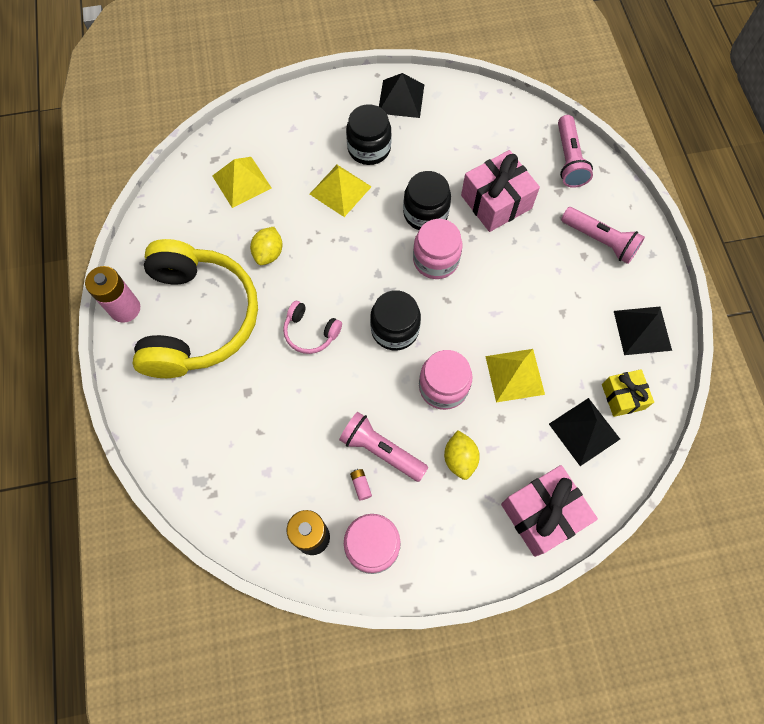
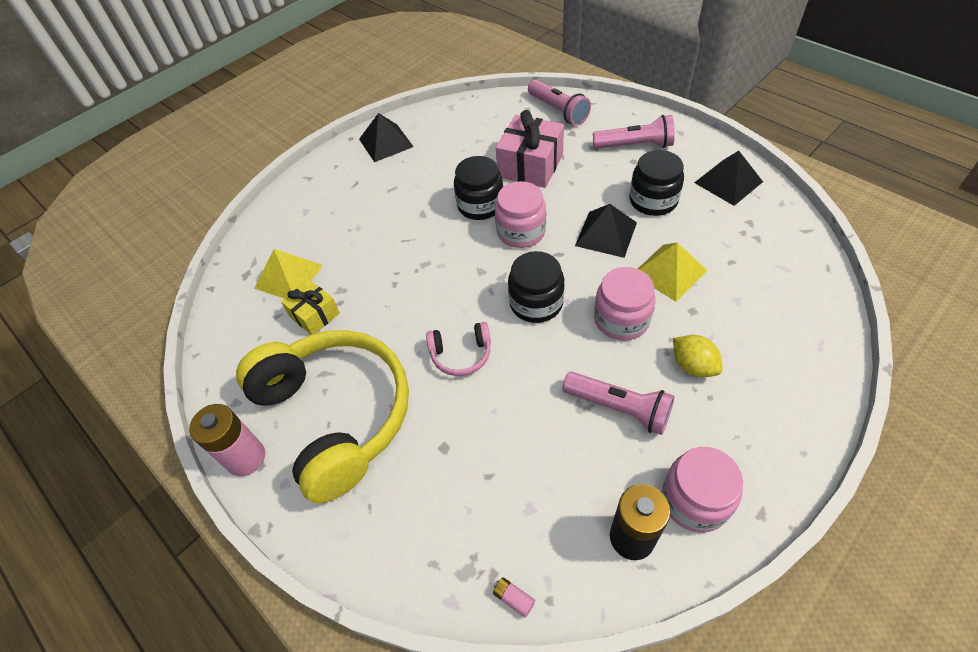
camera: 30 degrees left, 15 degrees down
yellow lemon [250,227,282,265] -> none
yellow pyramid [310,165,372,217] -> none
pink flashlight [339,412,428,482] -> pink flashlight turned 150 degrees counterclockwise [562,372,675,435]
black jar [346,104,392,165] -> black jar moved to [629,150,684,216]
pink battery [350,469,372,501] -> pink battery moved to [493,577,535,617]
pink gift [501,465,598,557] -> none
black pyramid [549,398,620,466] -> black pyramid moved to [575,204,637,258]
yellow gift [602,369,654,417] -> yellow gift moved to [281,280,340,335]

